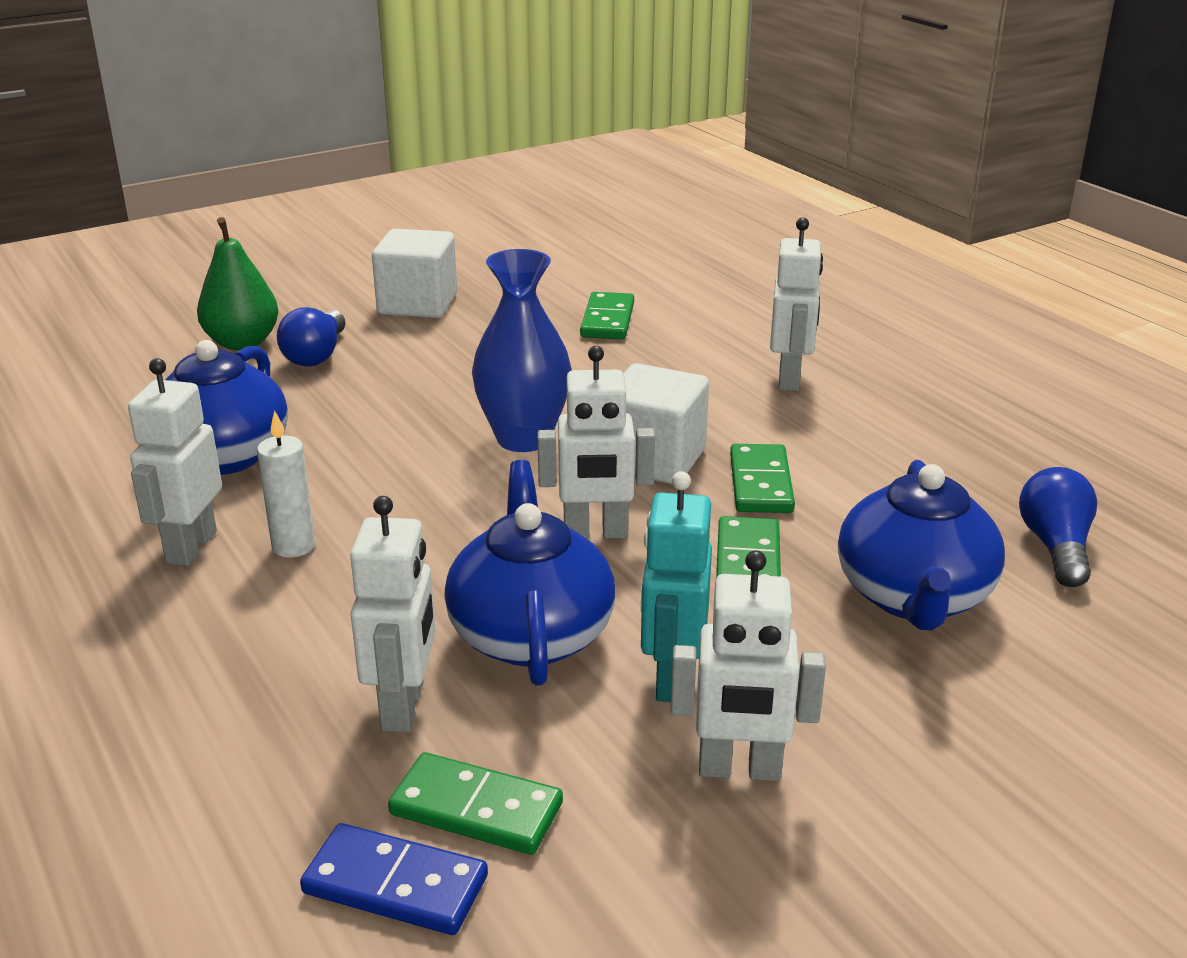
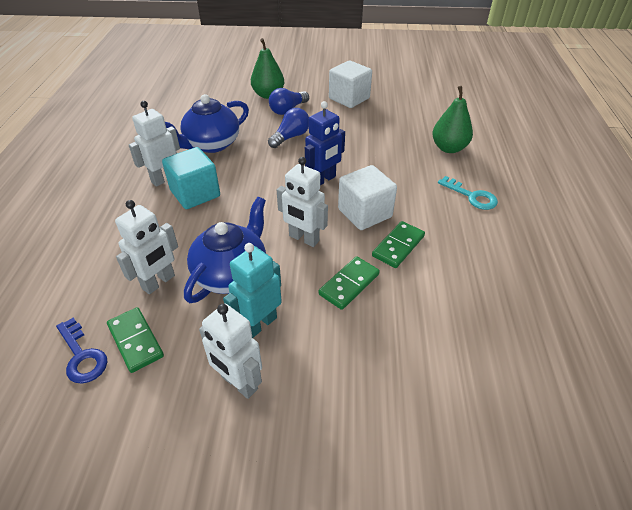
camera: 35 degrees right, 15 degrees up
white candle [257,410,315,558] -> turquoise cube [162,147,220,209]
blue domino [300,823,488,935] -> blue key [56,318,107,384]
blue vase [472,249,572,452] -> blue robot [305,101,345,185]
green domino [580,292,634,339] -> none
white robot [770,217,823,391] -> turquoise key [438,176,498,210]
blue teapot [838,460,1005,631] -> none
blue light bulb [1019,467,1097,587] -> blue light bulb moved to [268,108,309,148]
none -> green pear [432,86,473,153]

